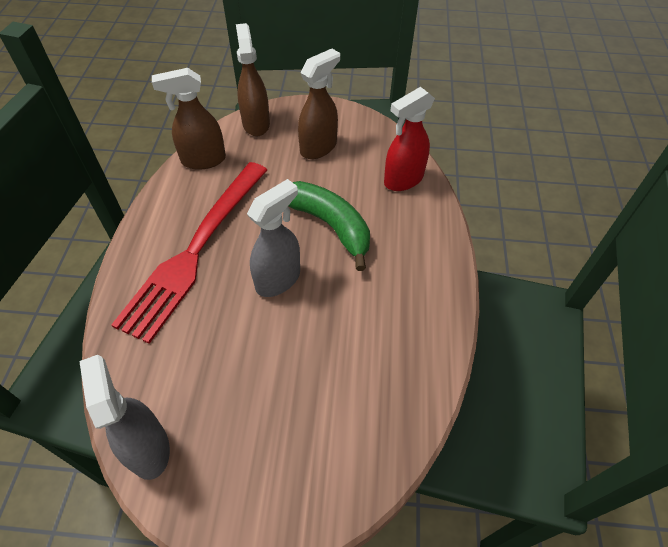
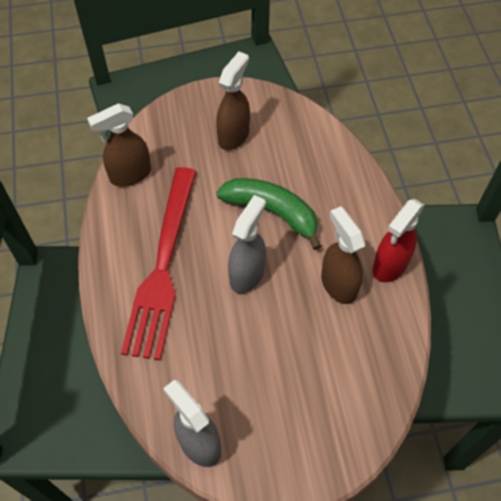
camera: 15 degrees left, 5 degrees up
brown spray bottle [236,23,270,136] -> brown spray bottle moved to [321,206,365,304]
red spray bottle [384,87,435,191] -> red spray bottle moved to [373,199,425,282]

